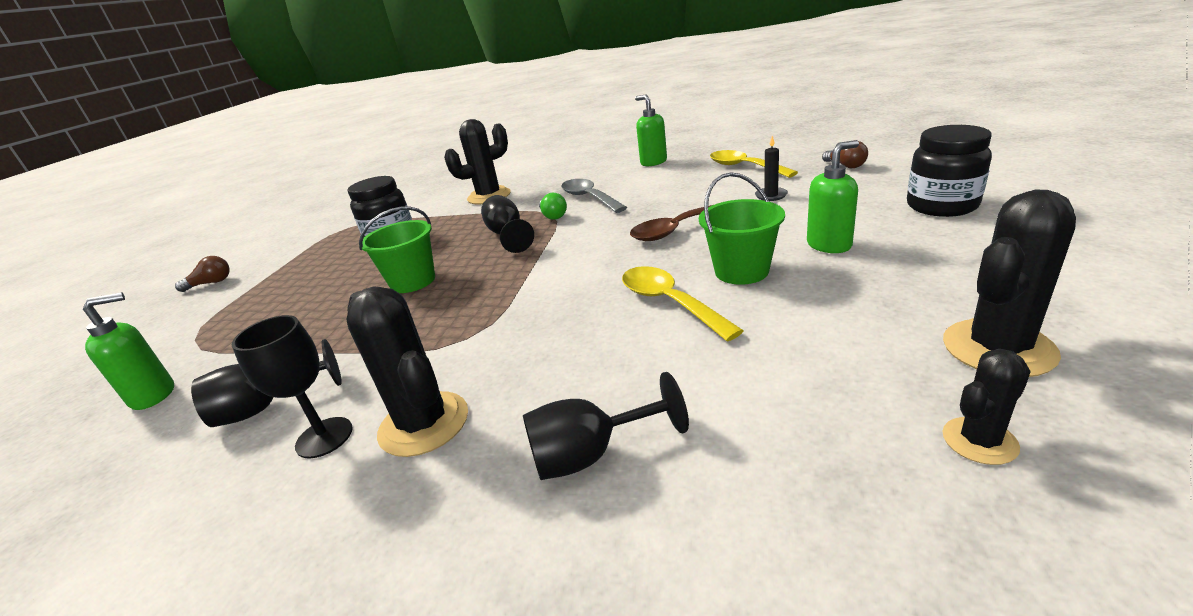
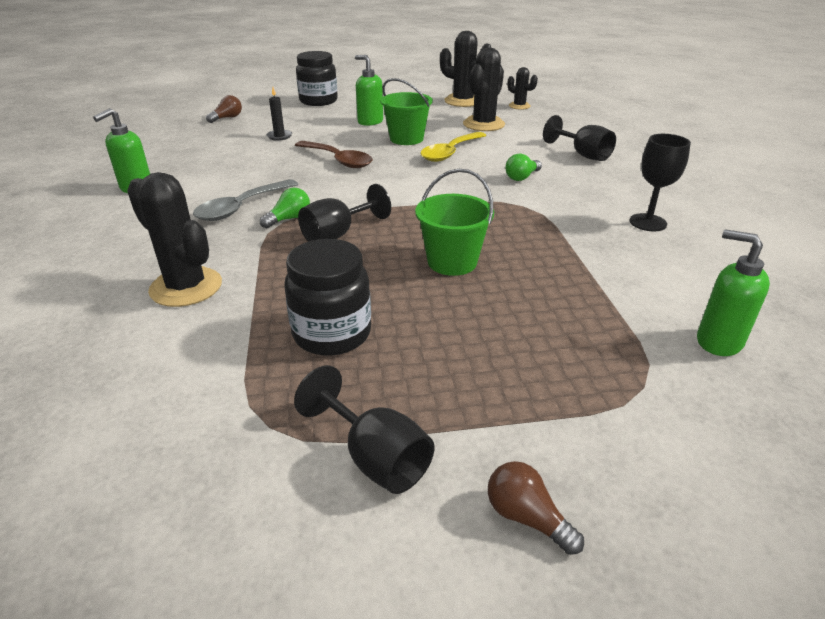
camera: 115 degrees left, 5 degrees up
black goblet [191,339,342,427] -> black goblet moved to [294,365,434,494]
black cactus [346,286,468,457] -> black cactus moved to [463,48,505,131]
yellow spoon [710,150,798,178] -> none
none -> green light bulb [505,154,542,181]

